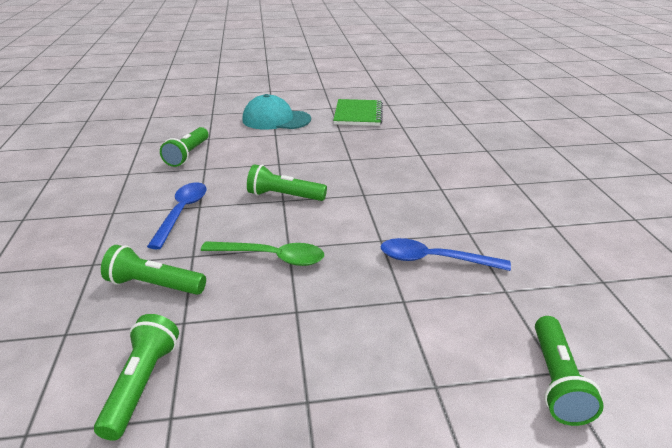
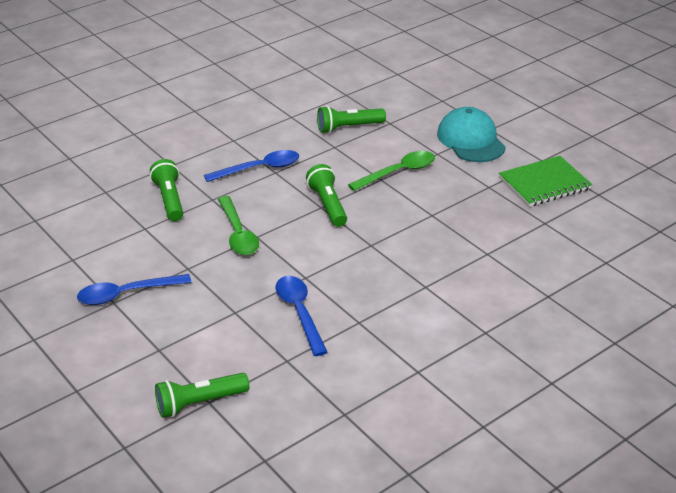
camera: 60 degrees right, 5 degrees up
green flashlight [94,314,179,441] -> none
none -> blue spoon [77,274,192,305]
none -> green spoon [348,151,435,191]

